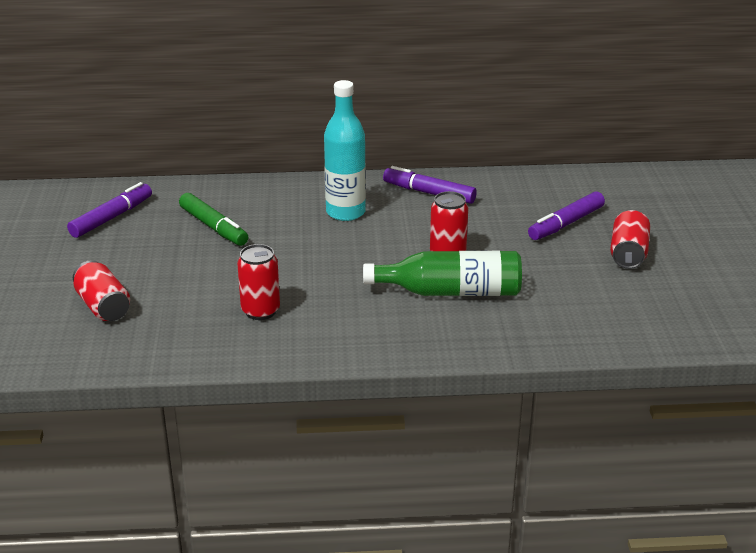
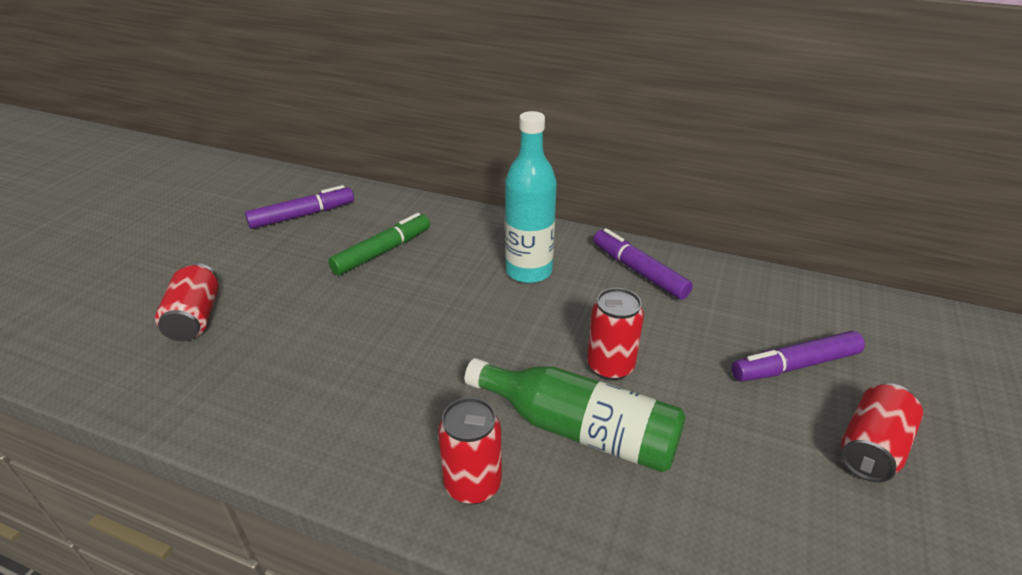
camera: 25 degrees right, 5 degrees up
green marker [179,193,248,246] -> green marker turned 120 degrees counterclockwise [328,213,430,275]
red can [237,244,280,320] -> red can moved to [438,397,502,505]

